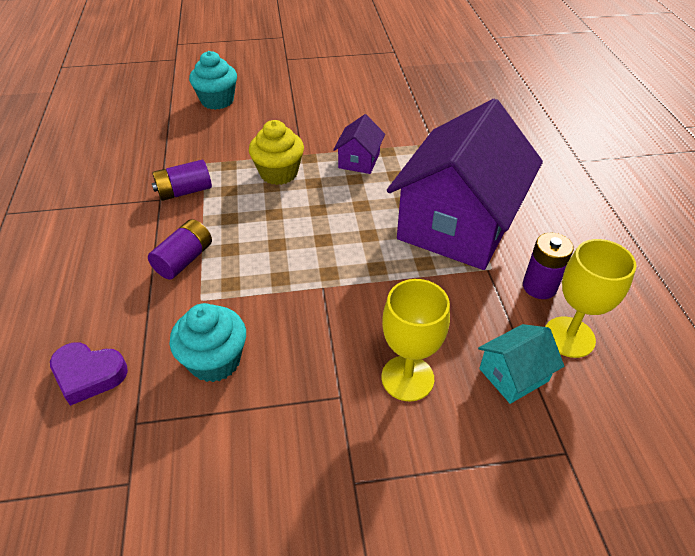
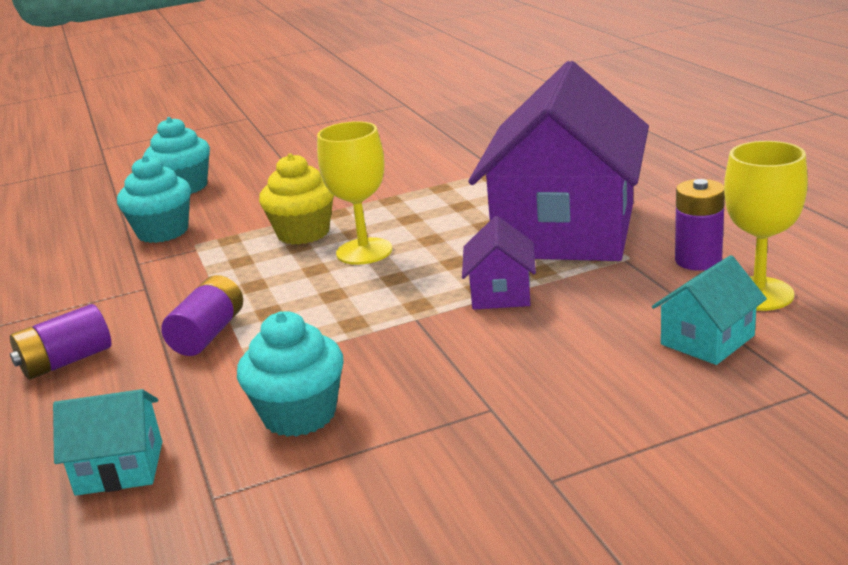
camera: 10 degrees left, 20 degrees down
purple heart [50,343,128,406] -> turquoise house [53,389,162,496]
purple battery [152,160,212,201] -> purple battery moved to [10,304,111,380]
purple house [333,114,385,174] -> purple house moved to [462,216,536,310]
yellow goblet [381,279,450,401] -> yellow goblet moved to [317,121,392,265]
none -> turquoise cupcake [117,155,191,243]

